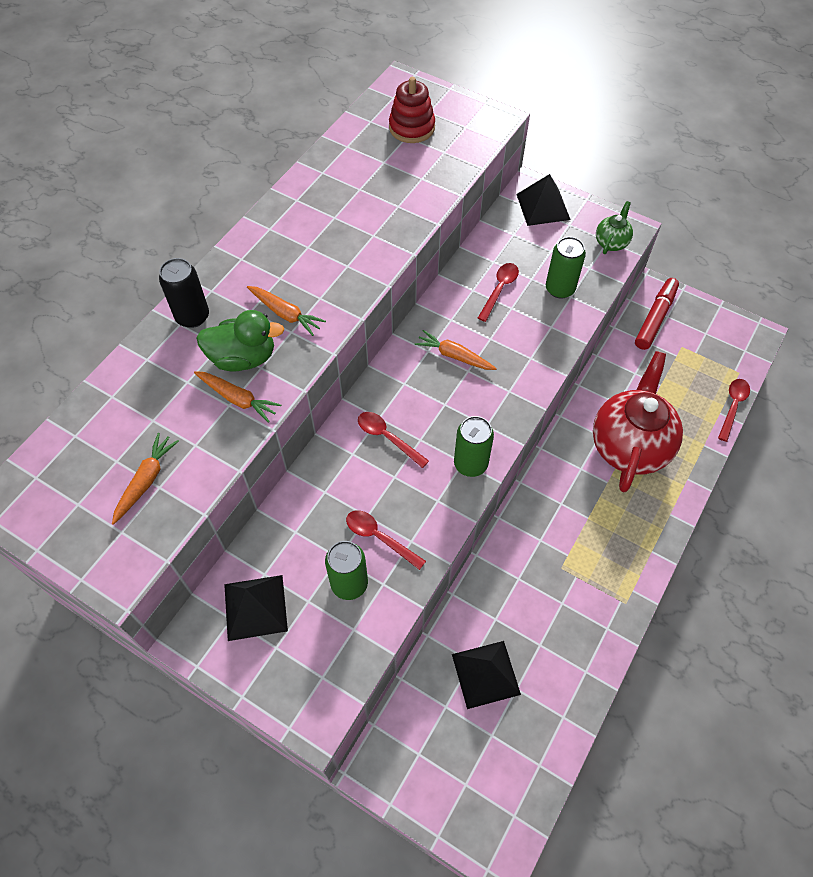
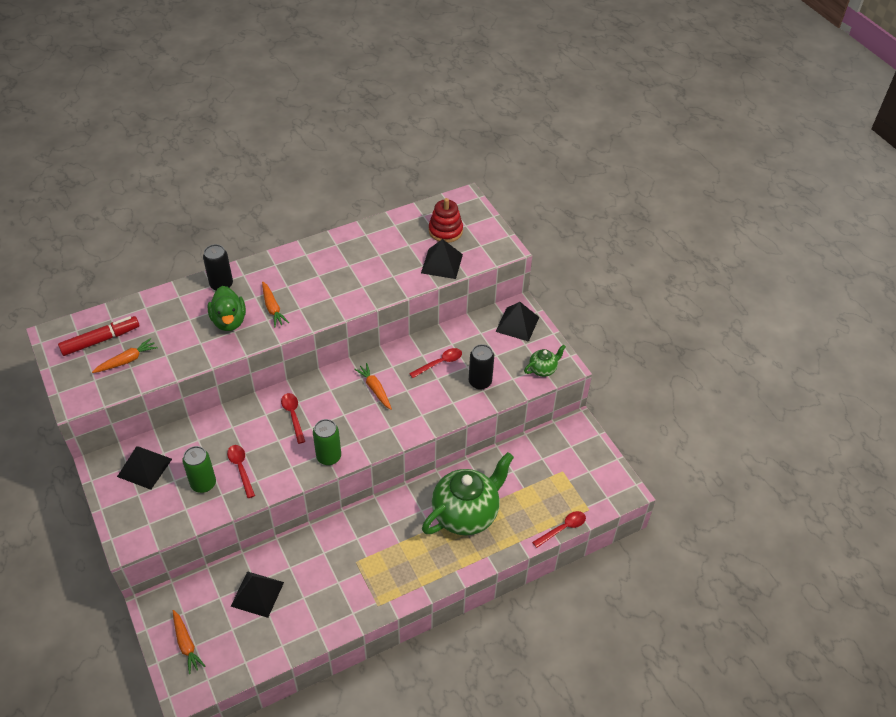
camera: 30 degrees right, 10 degrees down
orange carrot [194,371,281,423] -> orange carrot moved to [173,610,205,674]
green duck [196,310,284,372] -> green duck turned 45 degrees clockwise [208,286,246,331]
green can [546,237,586,299] -> black can [469,344,494,390]
red teapot [593,351,683,492] -> green teapot [422,452,514,535]
red marker [635,278,679,350] -> red marker moved to [58,316,139,356]
none -> black pyramid [421,239,463,279]

